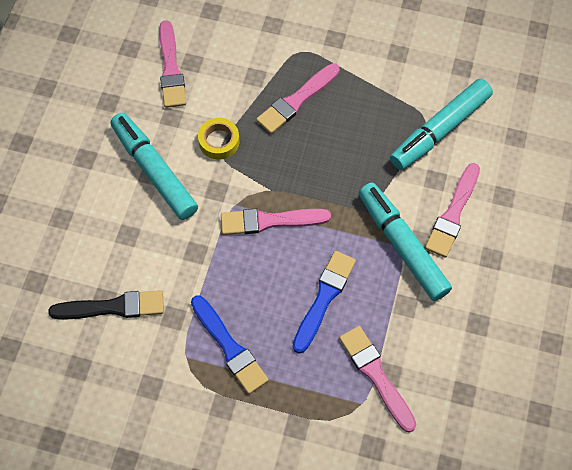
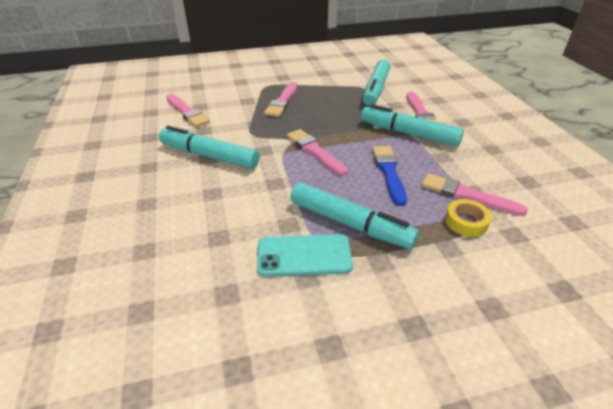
camera: 30 degrees left, 25 degrees down
black brush [48,290,164,320] -> none
blue brush [191,295,269,394] -> turquoise marker [290,183,419,249]
yellow tape [198,118,239,160] -> yellow tape moved to [445,199,492,237]
pink brush [221,209,331,235] -> pink brush turned 90 degrees clockwise [287,129,348,176]
none -> turquoise phone [257,234,353,276]

